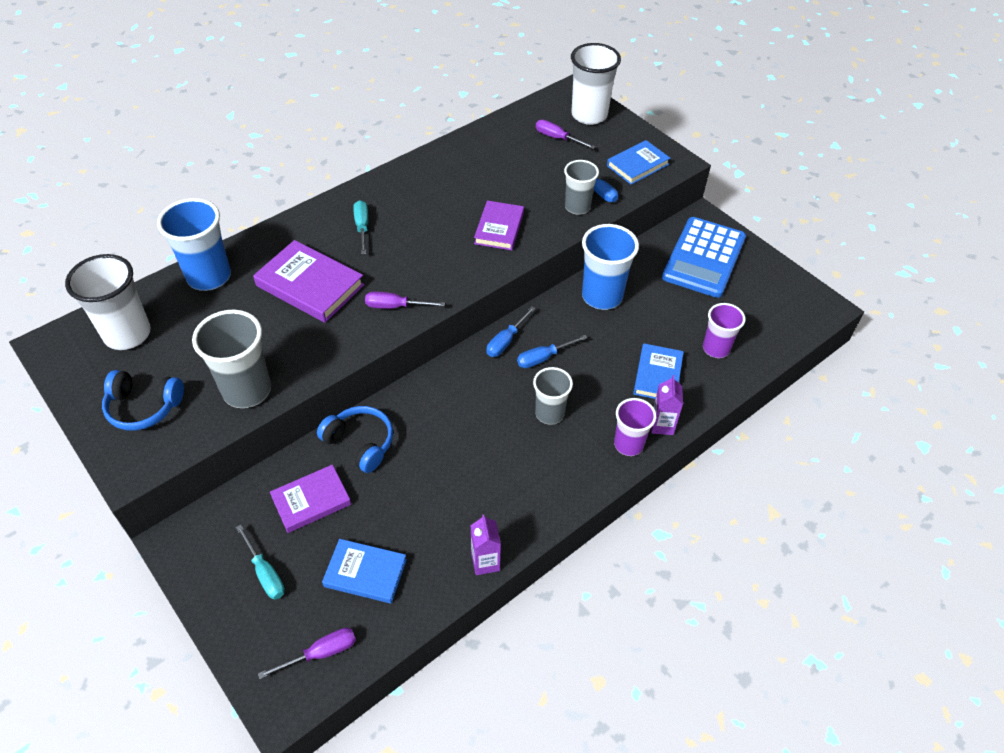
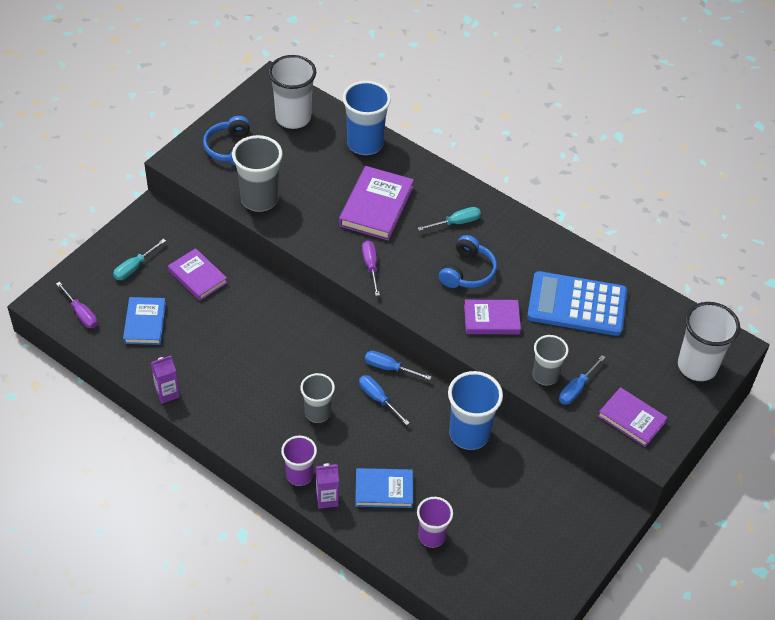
camera: 75 degrees right, 0 degrees up
blue headphones [317,406,393,473] -> blue headphones moved to [439,235,497,288]
purple screwdriver [536,120,595,149] -> none
blue book [607,140,670,185] -> purple book [598,387,668,447]
blue calculator [662,217,746,298] -> blue calculator moved to [527,271,627,336]

